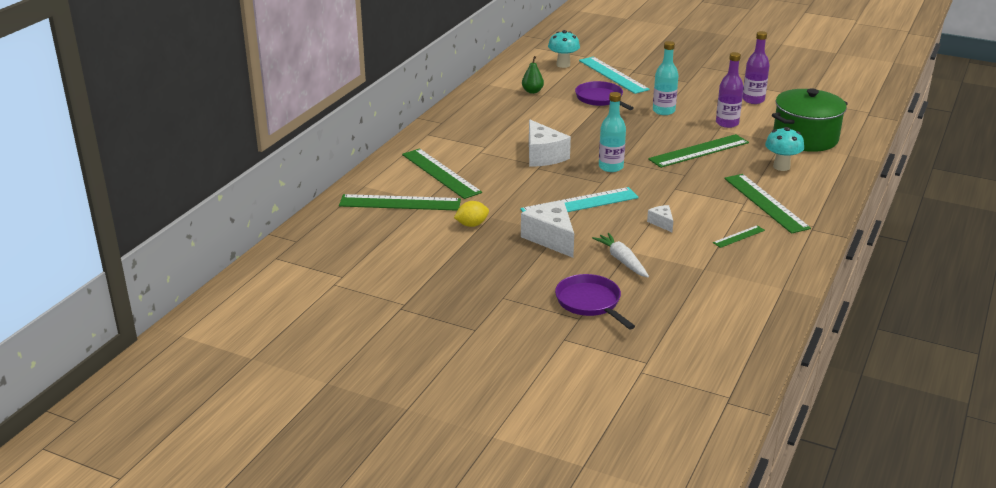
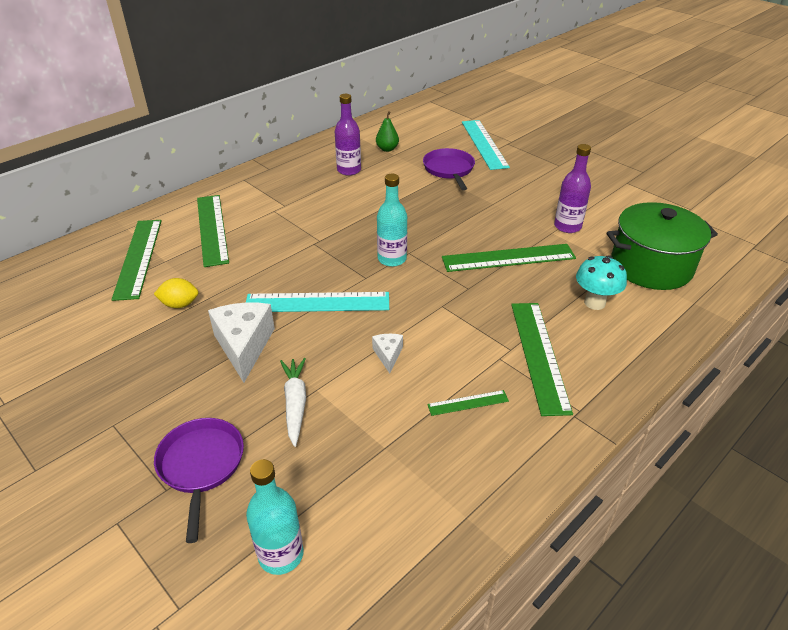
camera: 20 degrees right, 10 degrees up
green ruler [339,194,461,211] -> green ruler turned 60 degrees clockwise [112,220,162,301]
white cheese [529,119,571,167] -> none
turquoise mushroom [548,30,580,68] -> none
turquoise bottle [653,41,679,115] -> turquoise bottle moved to [246,459,304,575]
purple bottle [742,31,770,104] -> purple bottle moved to [335,94,361,176]

